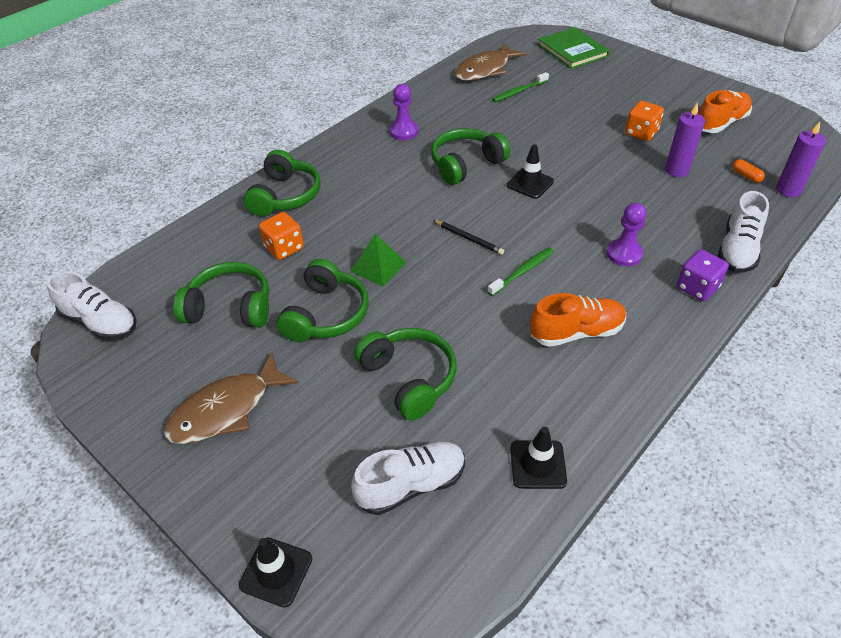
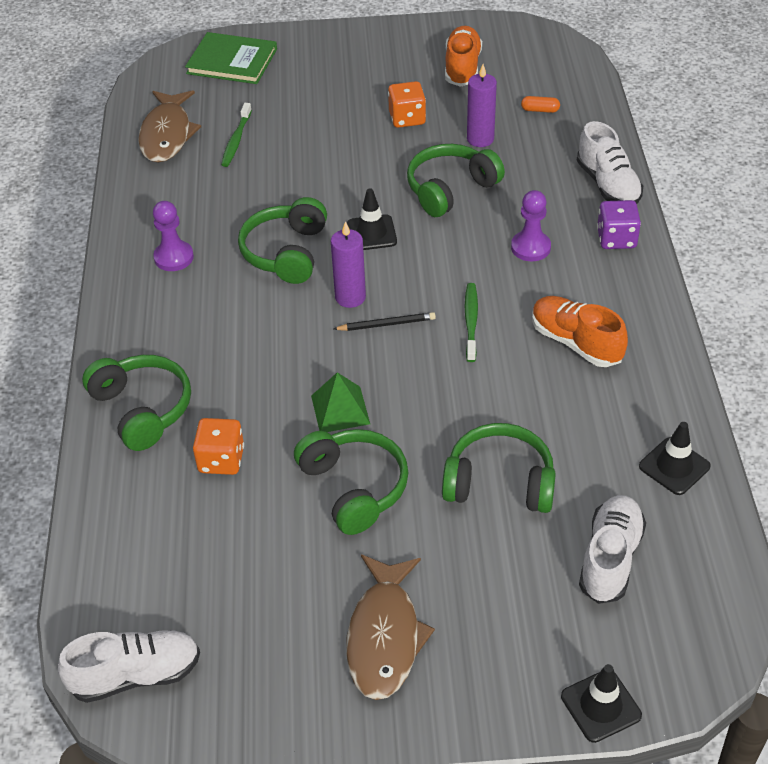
camera: 45 degrees left, 0 degrees up
green headphones [174,262,269,328] -> green headphones moved to [407,144,505,217]
orange shoe [530,293,626,347] -> orange shoe turned 75 degrees counterclockwise [532,296,628,367]
purple candle [776,122,826,197] -> purple candle moved to [331,221,366,308]

